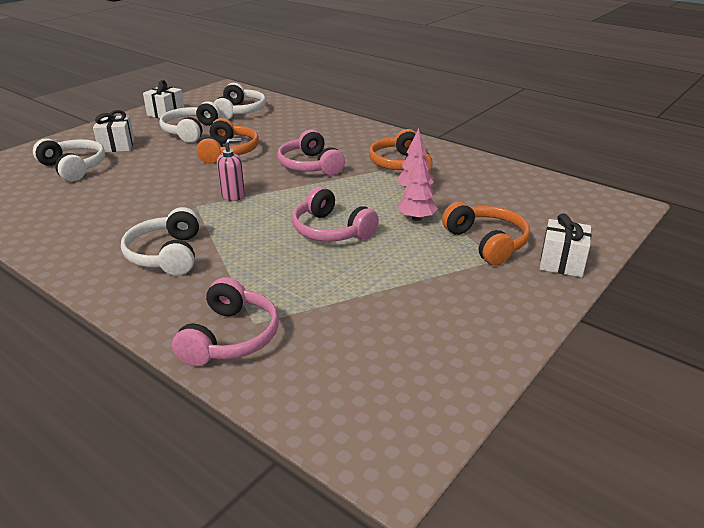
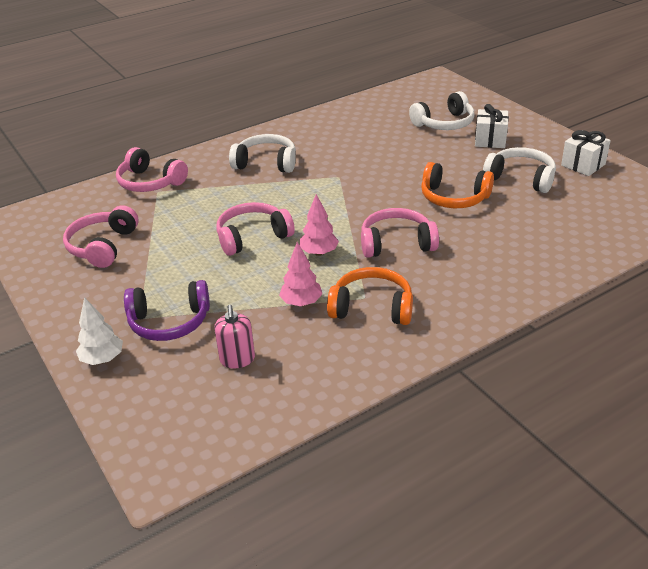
camera: 110 degrees right, 5 degrees up
white headphones [214,83,266,120] -> none
pink soap dispenser [217,138,245,201] -> pink soap dispenser moved to [214,305,255,368]
pink tree [397,154,438,221] -> pink tree moved to [300,194,339,256]
orange headphones [442,202,530,265] -> purple headphones [124,280,210,341]
white gift [540,213,591,277] -> white tree [76,297,123,365]
none -> pink headphones [63,205,139,268]

